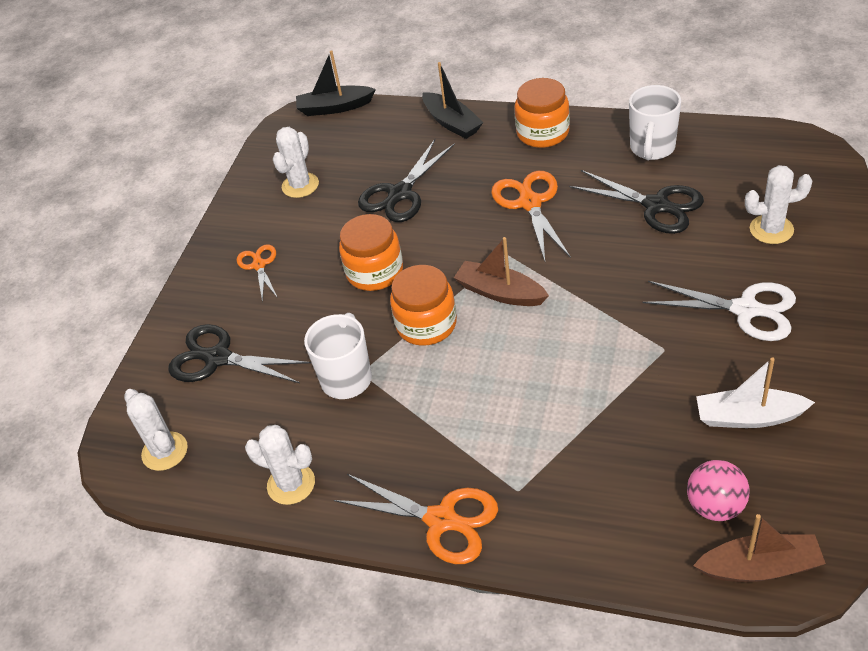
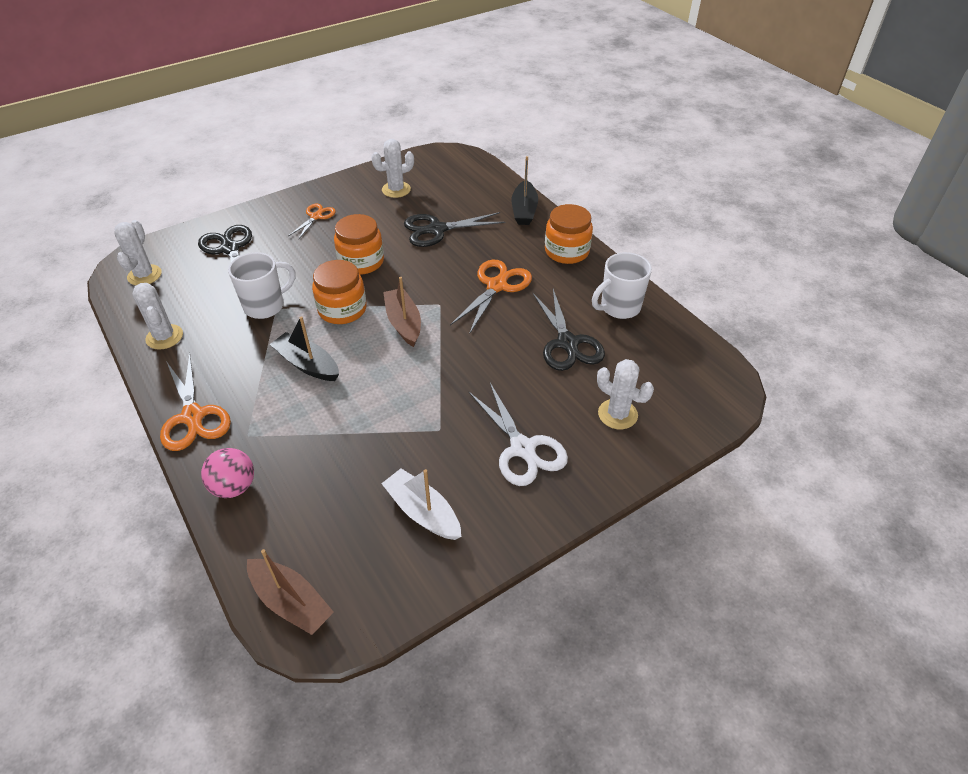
camera: 35 degrees right, 0 degrees up
black boat [296,50,376,116] -> black boat moved to [270,316,339,381]
pink ball [687,460,750,521] -> pink ball moved to [201,448,254,498]

